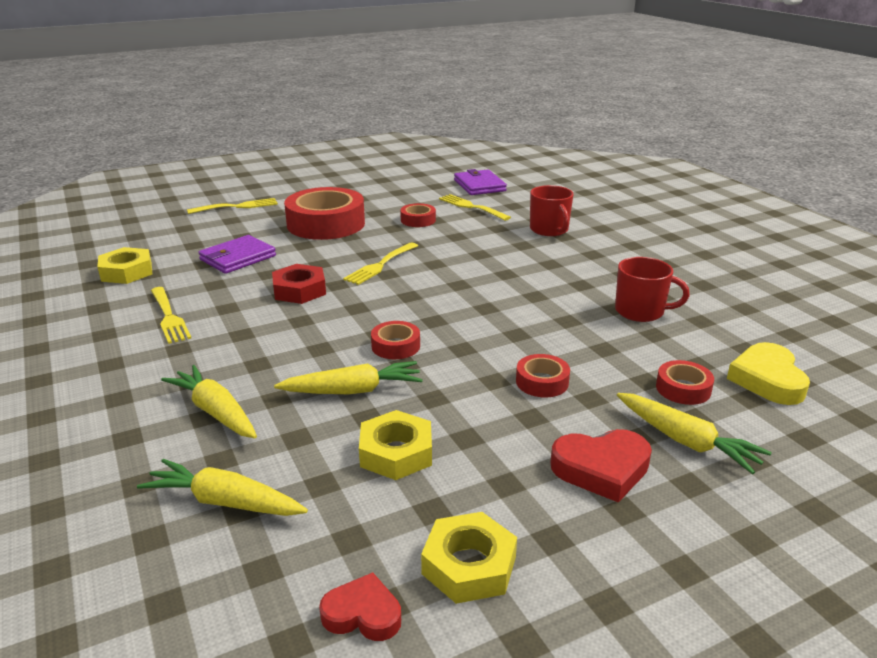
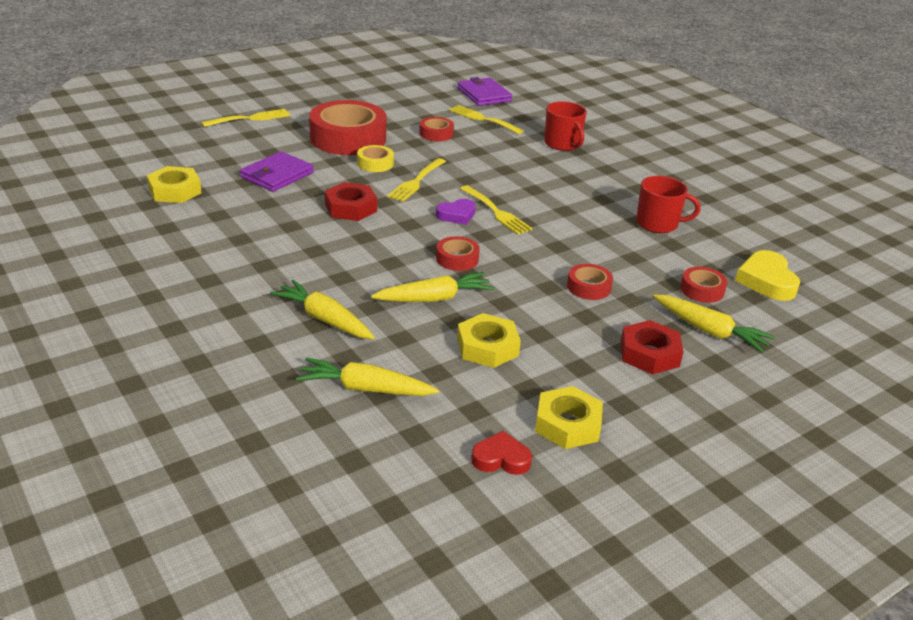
camera: 10 degrees left, 5 degrees up
yellow fork [151,287,191,344] -> yellow fork moved to [460,185,533,235]
red heart [550,429,652,503] -> red nut [620,320,683,375]
none -> yellow tape [357,145,394,172]
none -> purple heart [436,199,476,225]

